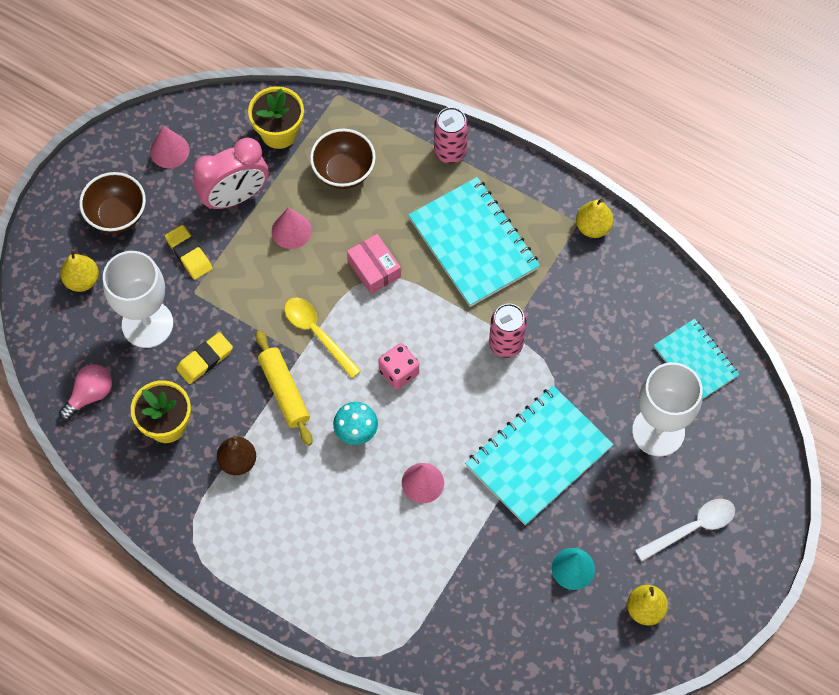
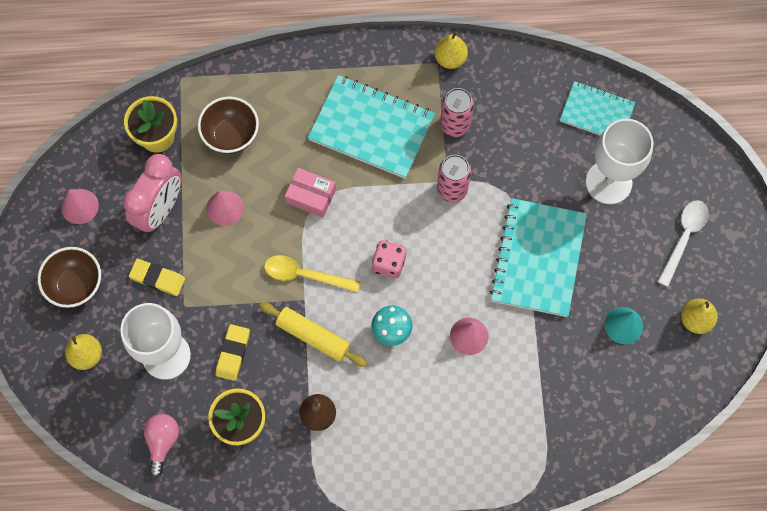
camera: 35 degrees left, 5 degrees up
pink can [434,107,468,163] -> pink can moved to [440,88,474,137]

